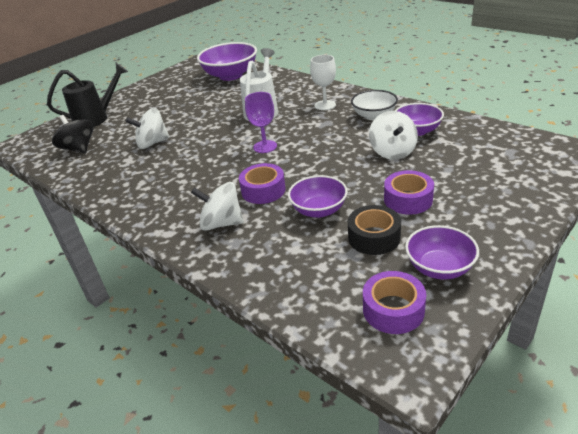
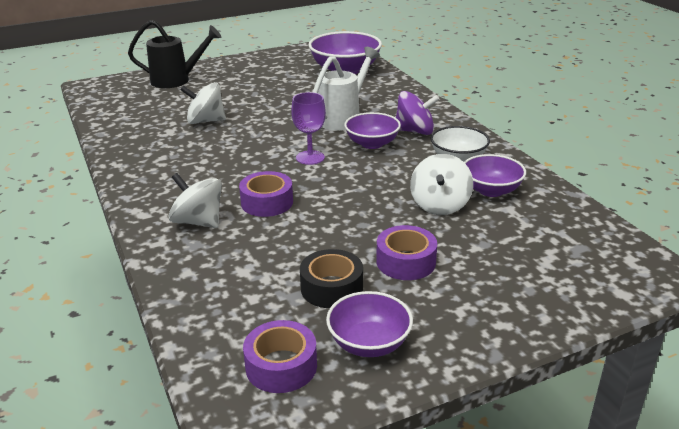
camera: 20 degrees right, 5 degrees down
black spinning top [52,115,94,154] -> none
purple bowl [288,175,348,218] -> purple bowl moved to [344,112,401,149]
white goblet [310,55,336,110] -> purple spinning top [396,91,440,135]

